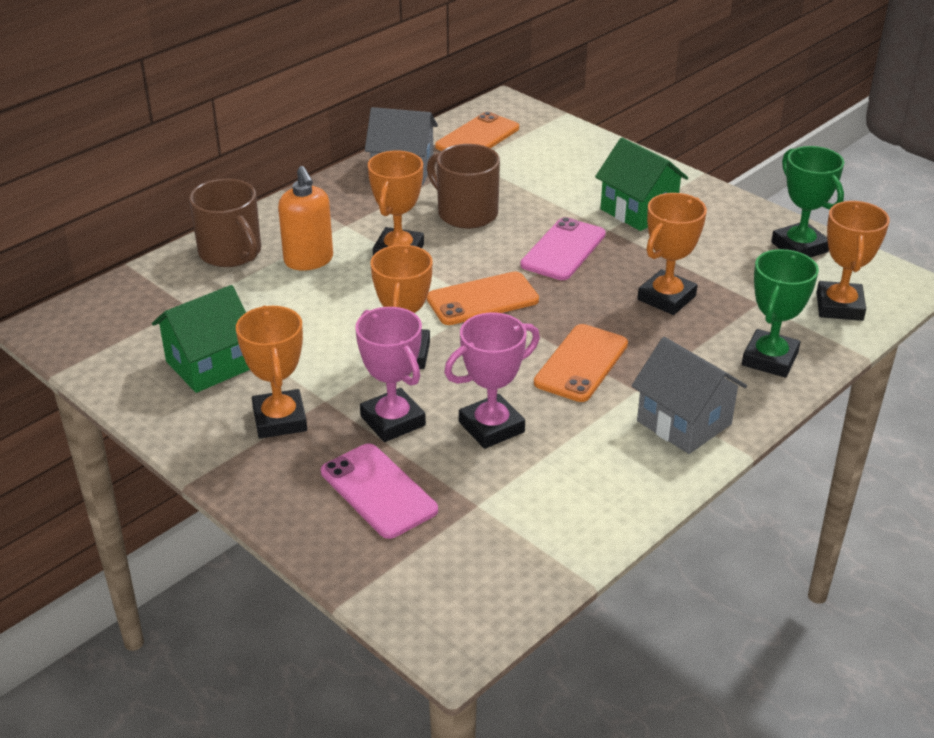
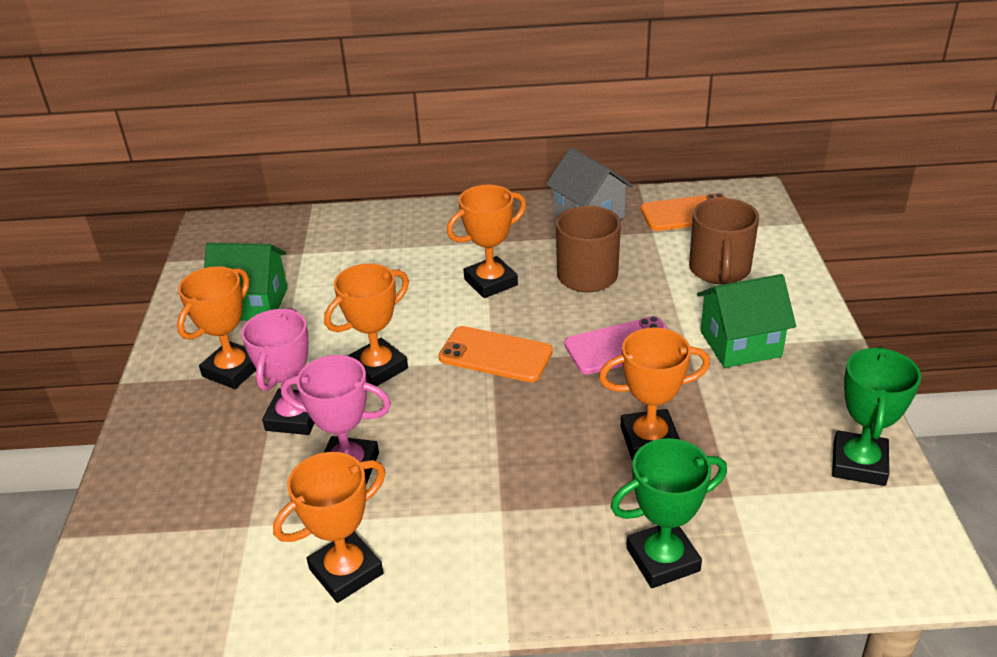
camera: 45 degrees right, 0 degrees up
brown mug [189,179,261,267] -> brown mug moved to [689,198,759,284]
orange soap dispenser [278,166,333,271] -> none
pink phone [321,443,438,539] -> none
orange phone [534,324,628,402] -> none
green house [595,137,688,231] -> green house turned 75 degrees clockwise [697,274,796,368]
grey house [631,337,747,454] -> none
orange trophy [816,201,890,321] -> orange trophy moved to [273,452,385,603]

